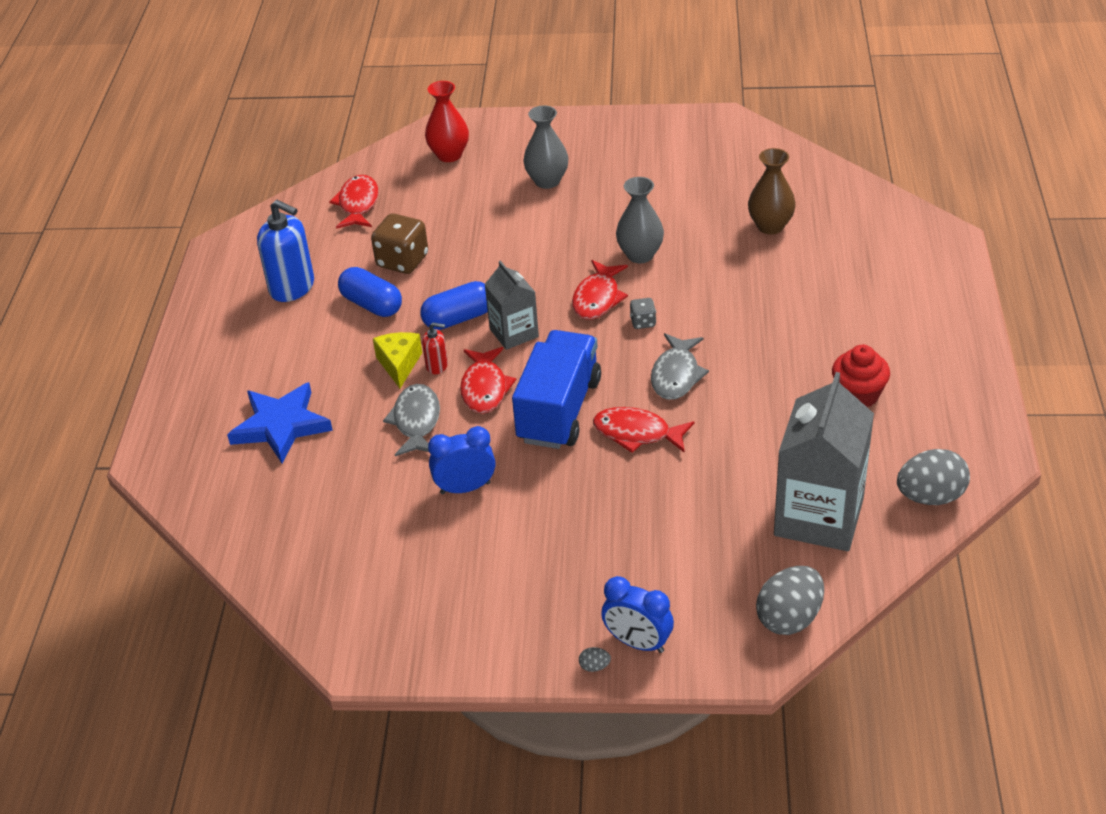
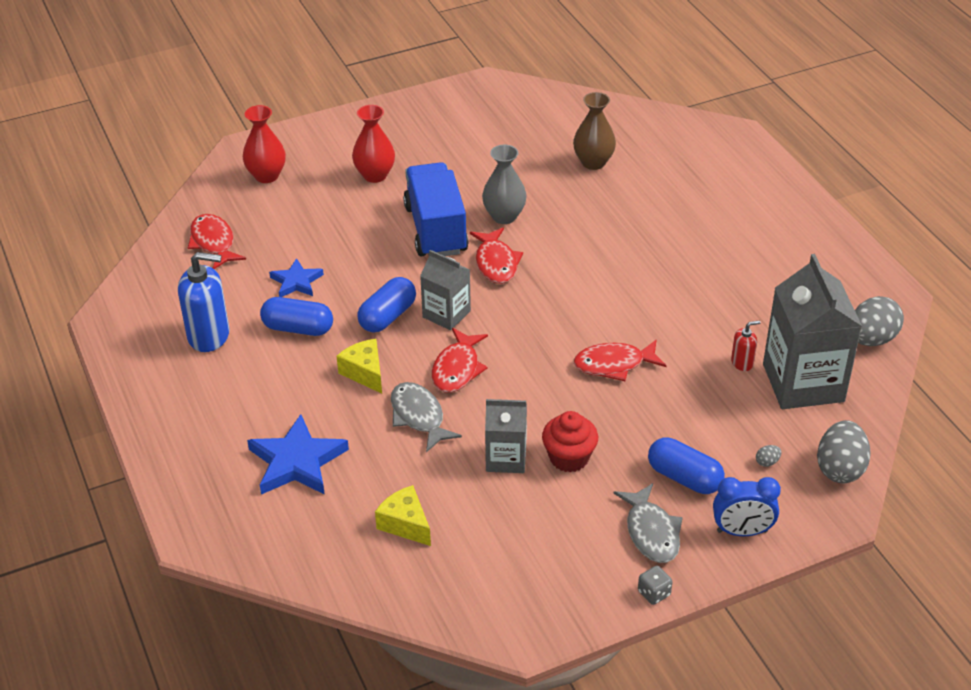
camera: 30 degrees left, 0 degrees up
brown dice [371,214,428,274] -> blue star [269,258,324,297]
red soap dispenser [422,323,448,374] -> red soap dispenser moved to [731,320,761,371]
blue clock [428,426,495,494] -> grey carton [485,399,527,473]
red fish [460,347,516,414] -> red fish turned 45 degrees clockwise [432,328,488,393]
blue truck [512,330,601,449] -> blue truck moved to [403,162,469,257]
grey vase [523,105,568,189] -> red vase [352,105,395,183]
grey egg [579,647,611,672] -> grey egg moved to [756,445,781,467]
grey dice [630,298,656,329] -> grey dice moved to [638,566,672,605]
grey fish [651,333,709,400] -> grey fish moved to [613,483,683,563]
red cupcake [832,345,890,408] -> red cupcake moved to [542,411,598,472]
none -> yellow cheese [375,485,431,546]
none -> blue capsule [648,437,725,494]

